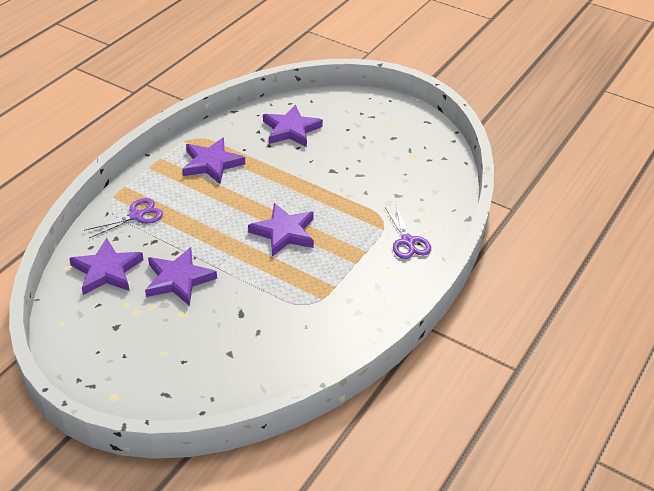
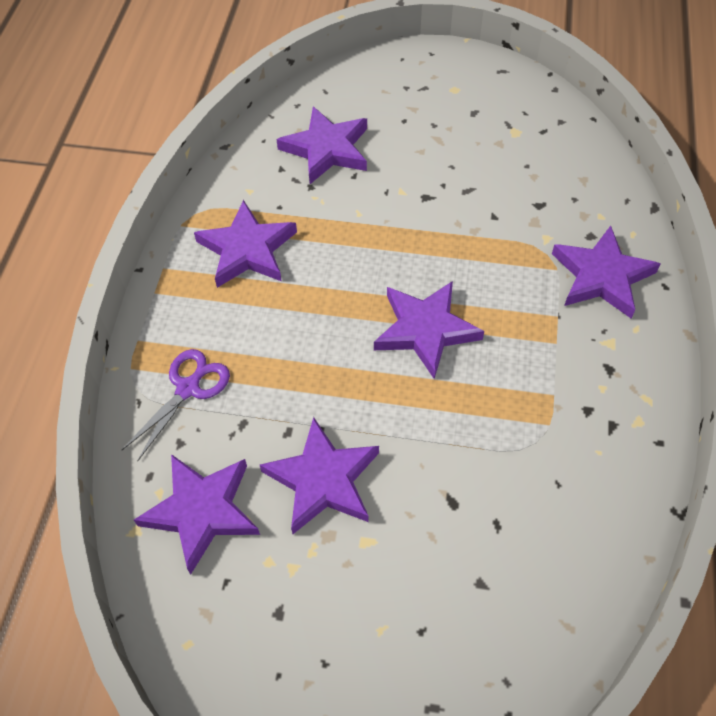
camera: 20 degrees left, 15 degrees up
purple scissors [385,205,431,259] -> purple star [552,226,661,318]

